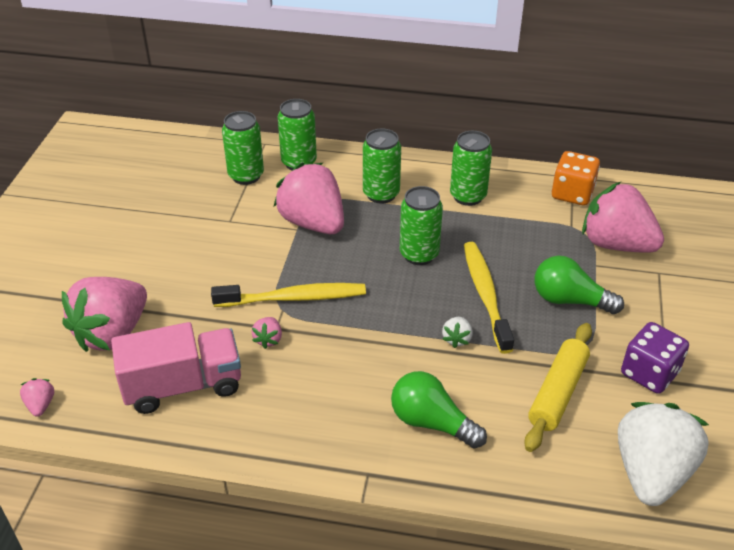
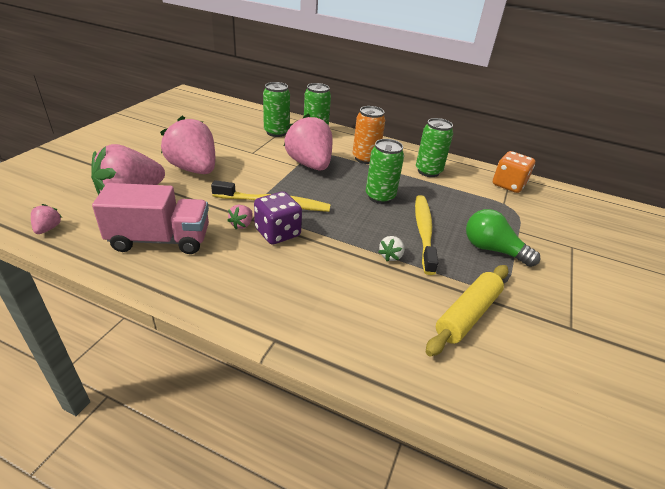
camera: 10 degrees right, 5 degrees down
green can [363,129,401,204] -> orange can [353,106,385,164]
green light bulb [391,371,487,449] -> none
pink strawberry [582,182,664,253] -> pink strawberry moved to [160,116,215,174]
white strawberry [618,402,709,506] -> none
purple dice [621,322,689,394] -> purple dice moved to [254,191,302,245]

